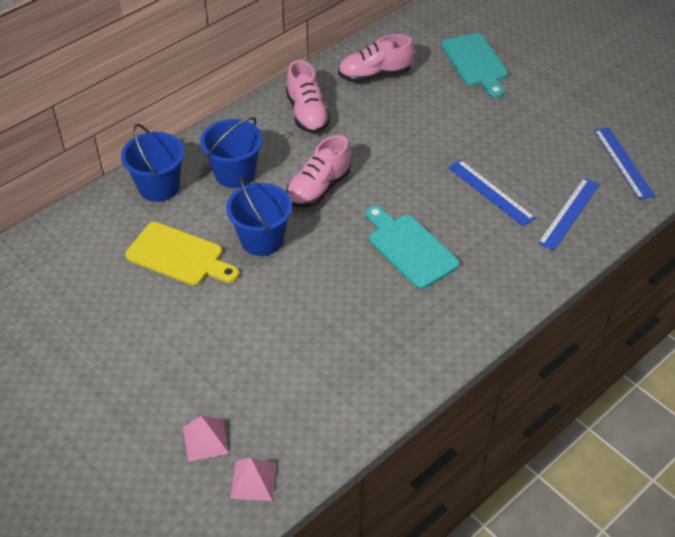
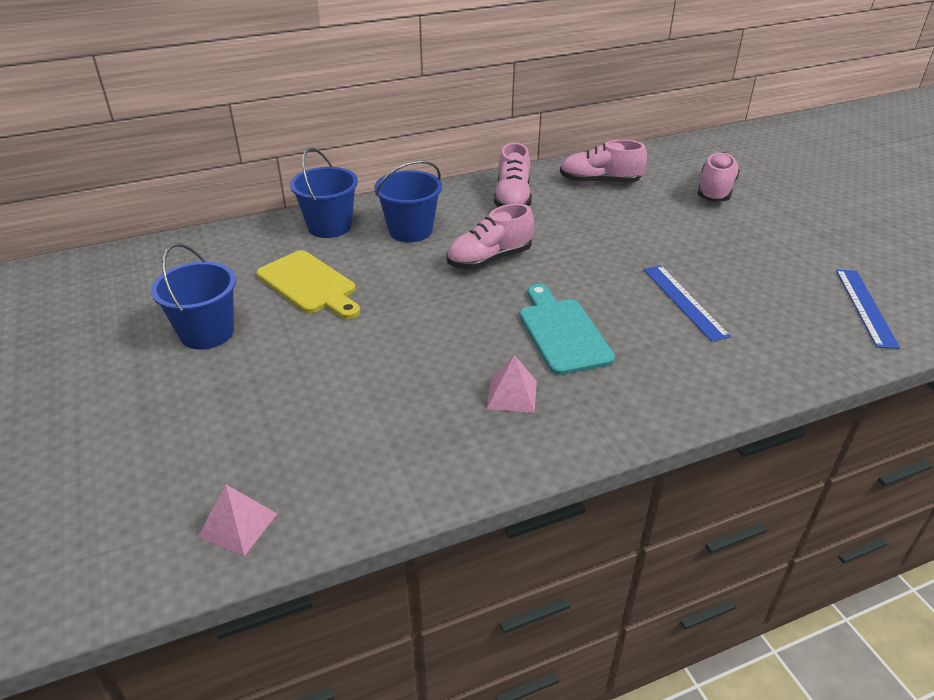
camera: 20 degrees right, 10 degrees down
pink pyramid [183,416,229,462] -> pink pyramid moved to [487,355,537,413]
blue bucket [226,177,292,256] -> blue bucket moved to [151,243,236,350]
turquoise cutting board [441,33,508,98] -> pink shoe [697,152,740,202]
blue ruler [538,178,600,251] -> none

